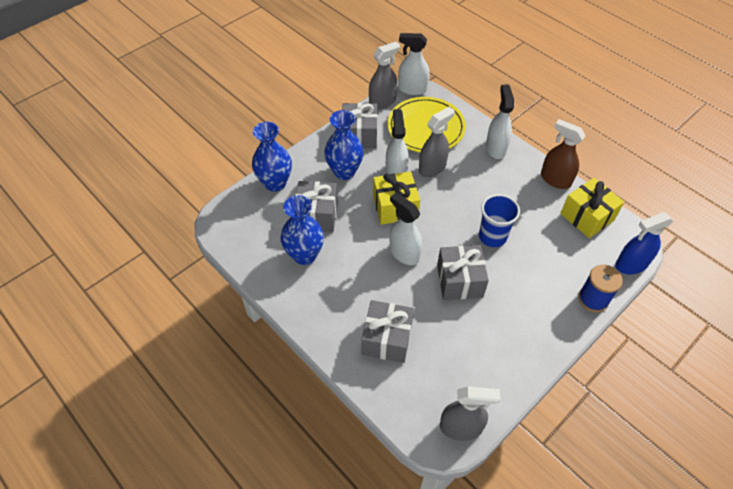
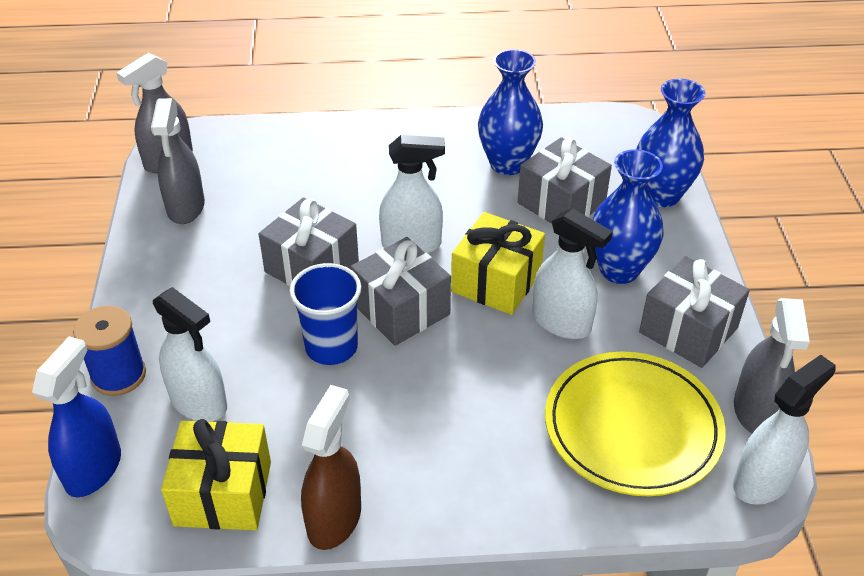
camera: 130 degrees right, 10 degrees down
grey gift [361,300,414,363] -> grey gift moved to [350,237,451,346]
grey spray bottle [419,107,455,177] -> grey spray bottle moved to [151,98,205,224]
white spray bottle [486,85,514,159] -> white spray bottle moved to [153,287,227,422]
brown spray bottle [541,119,586,189] -> brown spray bottle turned 60 degrees counterclockwise [301,385,361,550]

